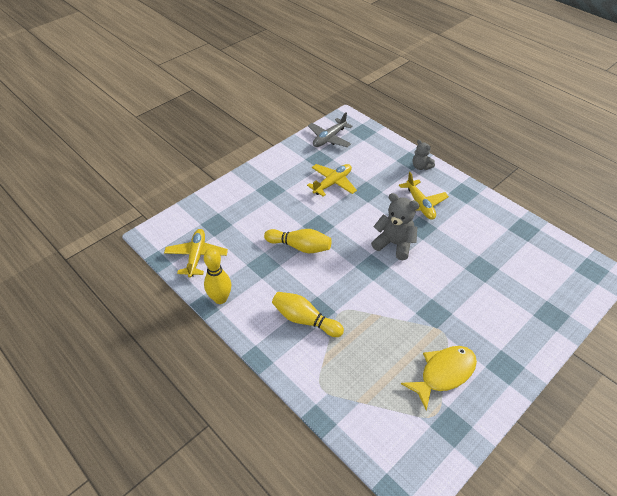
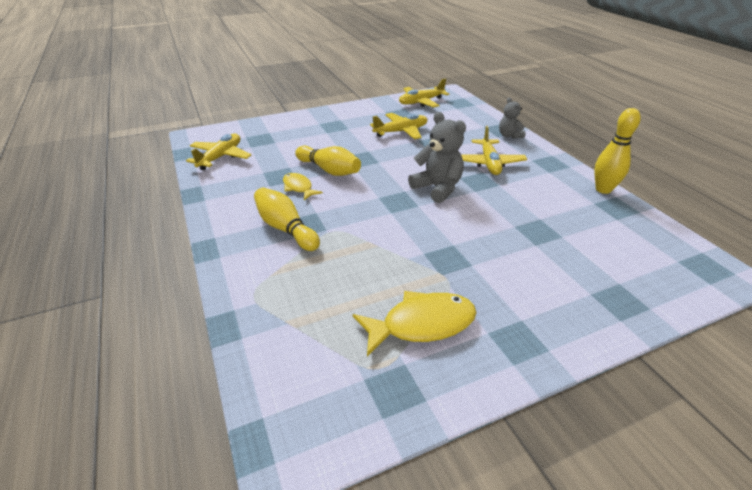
camera: 20 degrees right, 10 degrees down
yellow bowling pin [204,249,231,304] -> yellow bowling pin moved to [594,108,641,194]
grey plane [308,112,353,147] -> yellow plane [399,78,449,108]
none -> yellow fish [283,173,323,200]

